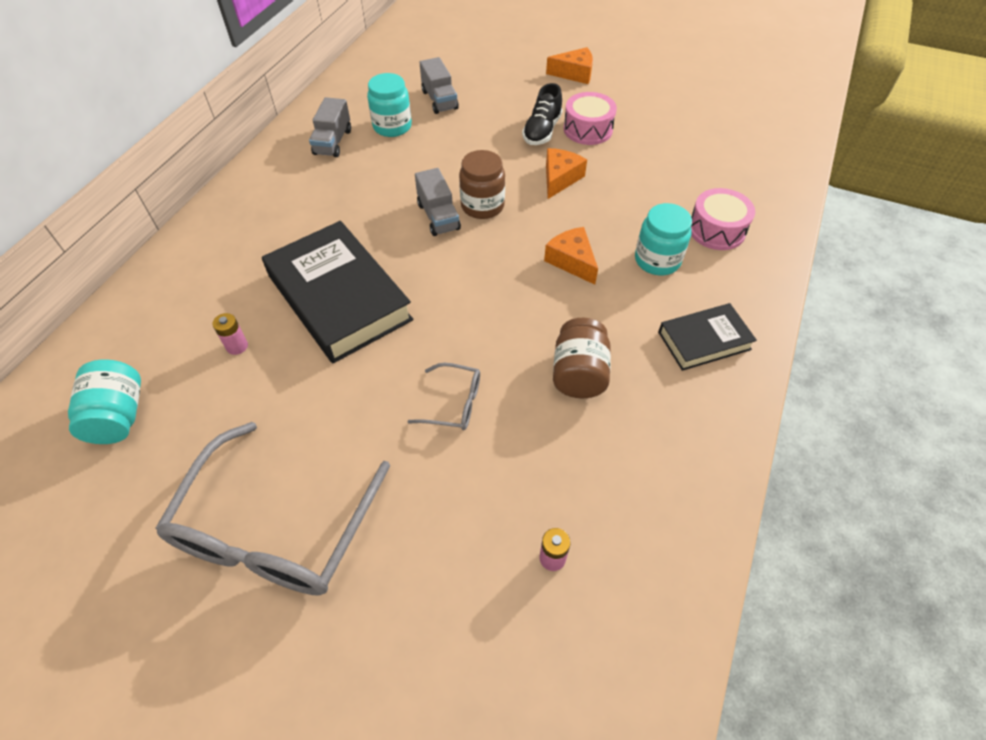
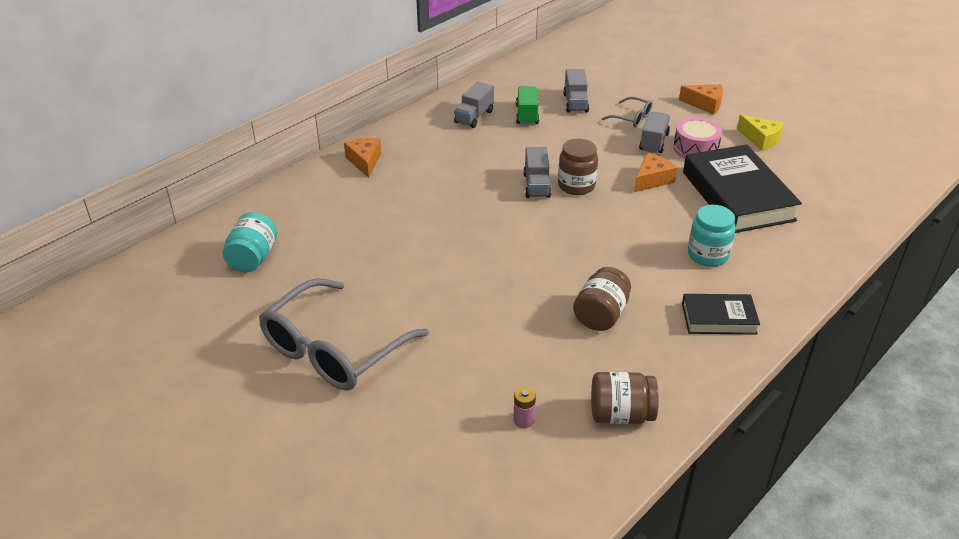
camera: 20 degrees right, 15 degrees down
pink battery [212,313,248,355] -> none
black book [262,221,414,363] -> black book moved to [683,144,802,233]
turquoise jar [367,73,412,137] -> green truck [516,86,539,125]
grey glasses [408,363,480,430] -> grey glasses moved to [602,97,653,128]
black shoe [522,83,563,145] -> grey truck [639,112,670,153]
orange cheese [544,227,598,285] -> orange cheese moved to [344,138,381,178]
pink drum [691,188,755,250] -> none
none -> brown jar [591,372,659,424]
none -> yellow cheese [737,115,784,151]

